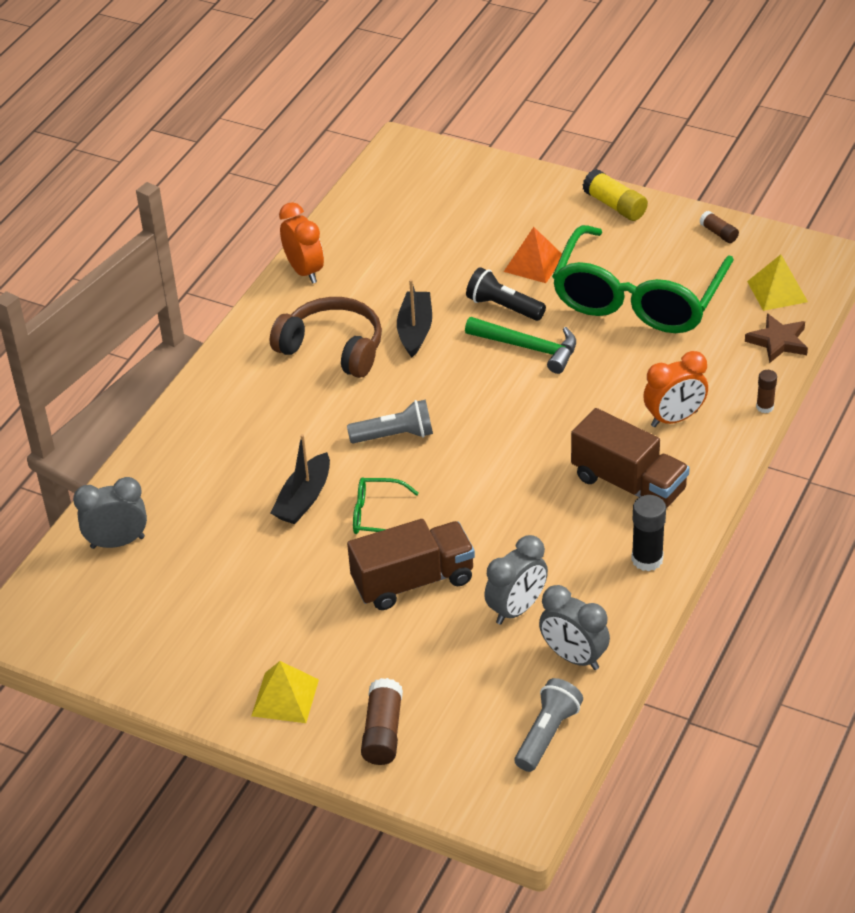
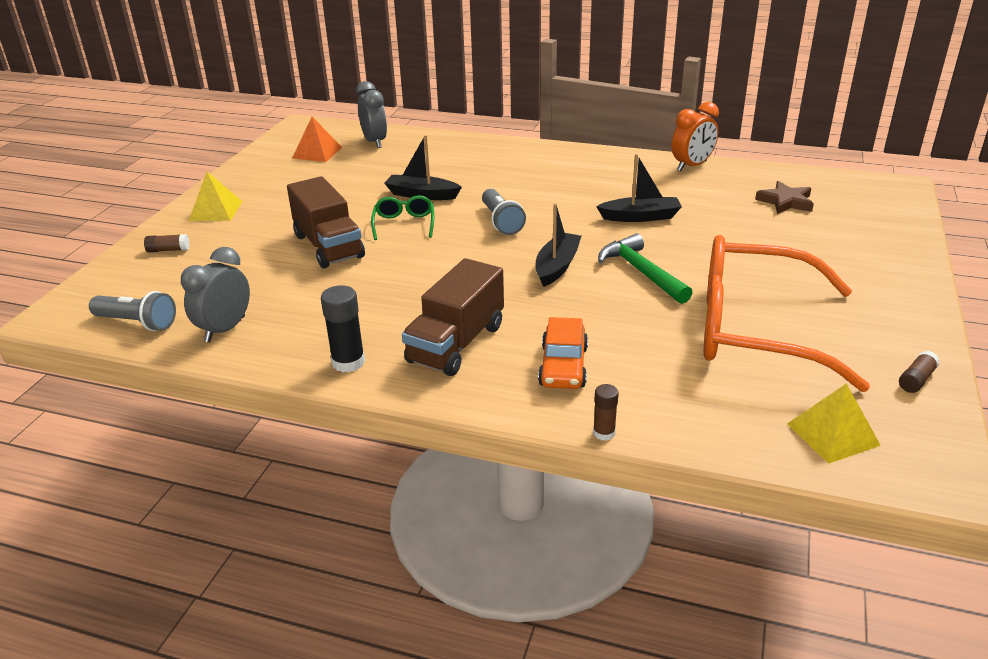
camera: 80 degrees right, 10 degrees down
brown headphones [270,297,382,378] -> none
brown glue stick [361,678,403,765] -> brown glue stick [144,234,189,252], size x0.60
green hammer [465,317,576,374] -> green hammer turned 135 degrees clockwise [598,233,693,304]
black flashlight [466,267,546,321] -> none
grey clock [484,535,548,625] -> none
orange pyramid [504,227,562,283] -> orange pyramid moved to [292,117,342,162]
green glasses [552,225,734,333] -> orange glasses [703,235,870,392]
yellow glue stick [583,169,648,221] -> none
orange clock [643,351,708,427] -> orange car [538,317,588,389]
brown star [745,313,808,363] -> brown star moved to [755,181,814,214]
none -> black boat [536,203,581,287]

